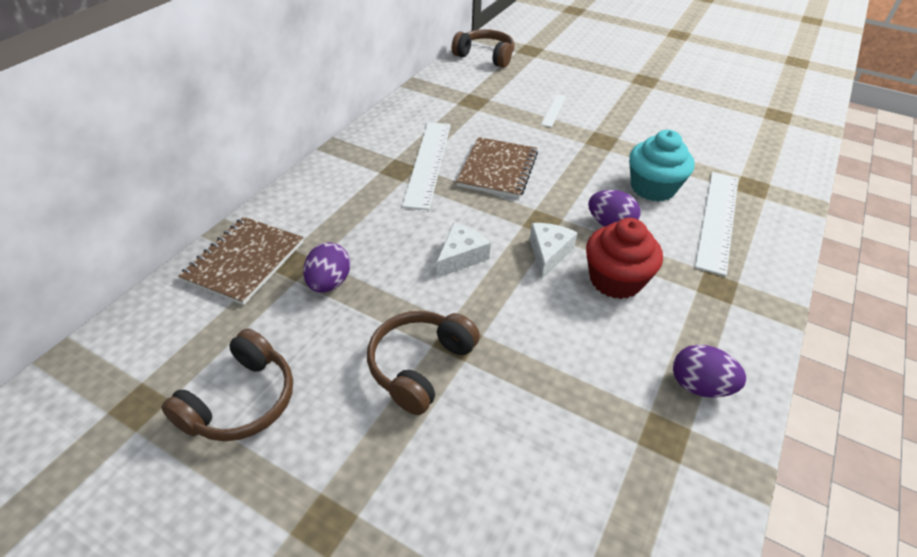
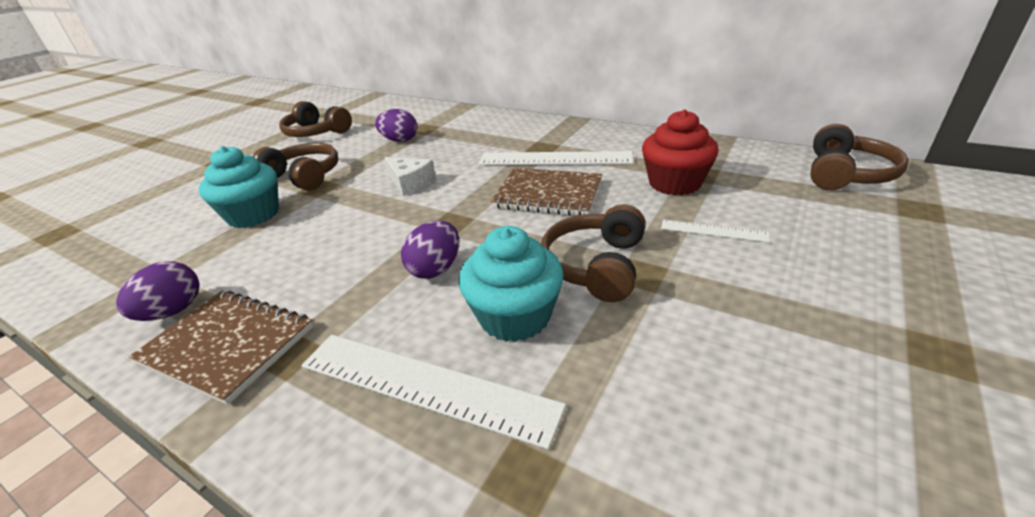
camera: 95 degrees right, 10 degrees down
brown notebook [178,217,303,305] -> brown notebook moved to [129,290,313,405]
white cheese [529,223,578,280] -> none
red cupcake [586,218,663,299] -> red cupcake moved to [642,109,719,195]
none -> turquoise cupcake [199,146,279,228]
none -> brown headphones [541,204,646,302]

